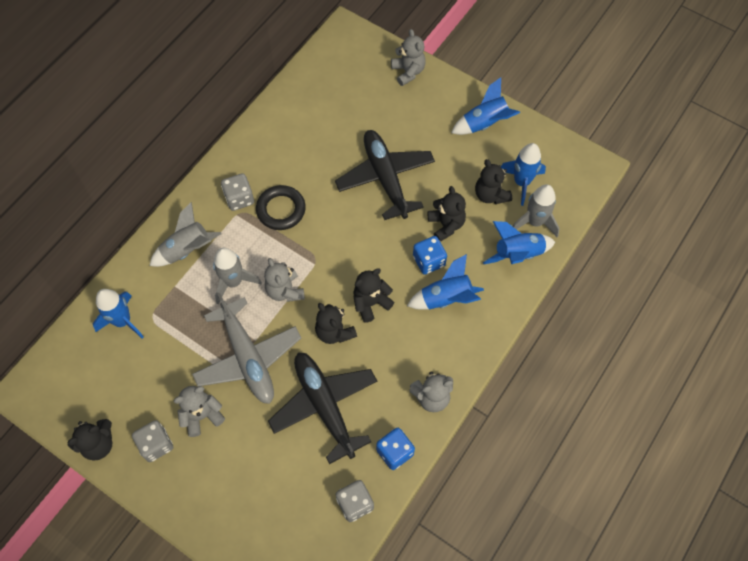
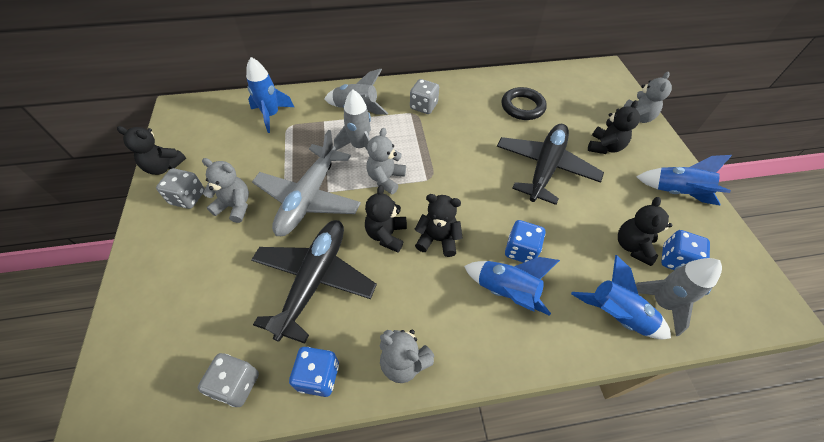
camera: 45 degrees right, 10 degrees down
black ring [256,185,306,230] -> black ring moved to [502,87,547,120]
black teddy bear [428,186,466,242] -> black teddy bear moved to [588,100,640,154]
blue rocket [501,143,546,206] -> blue dice [661,230,710,270]

